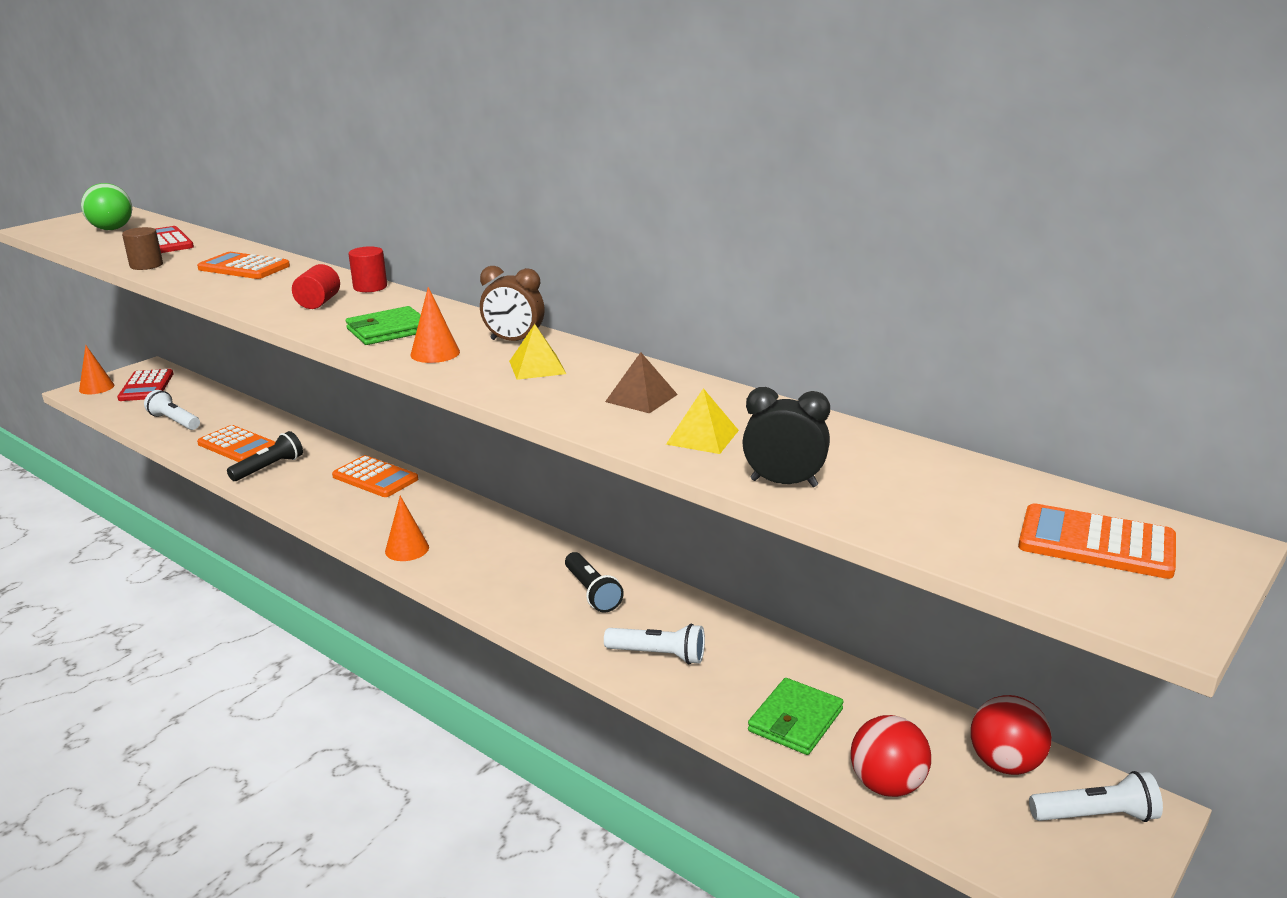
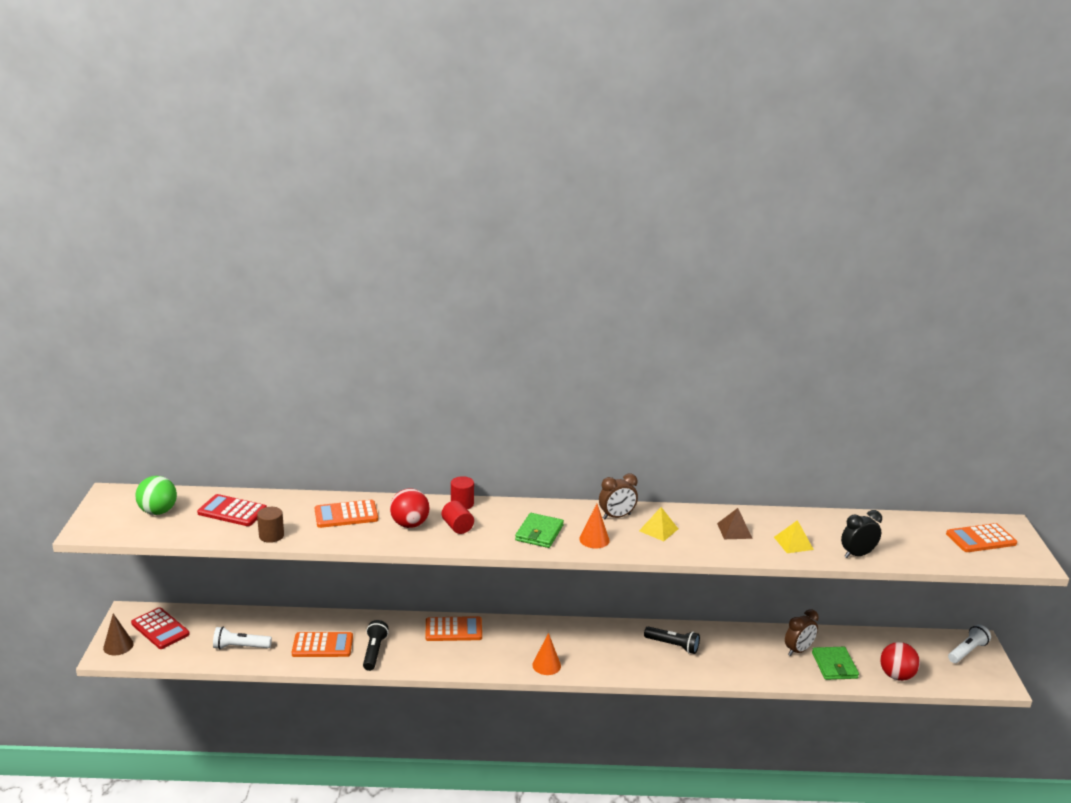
camera: 40 degrees left, 0 degrees up
orange cone [79,345,114,394] -> brown cone [103,614,134,655]
white flashlight [604,624,705,664] -> none
red ball [971,695,1052,775] -> red ball moved to [390,488,430,528]
none -> brown clock [785,609,819,656]

